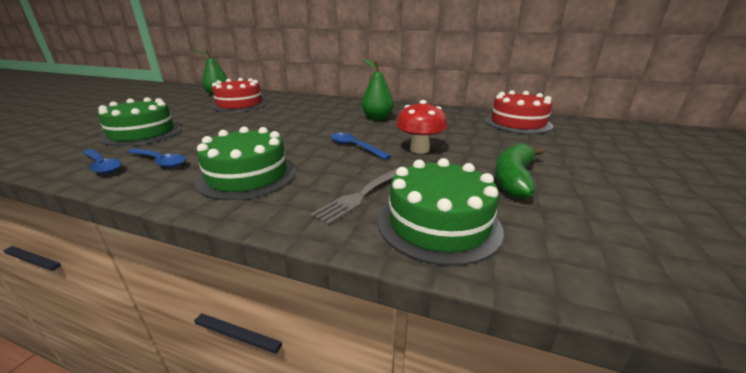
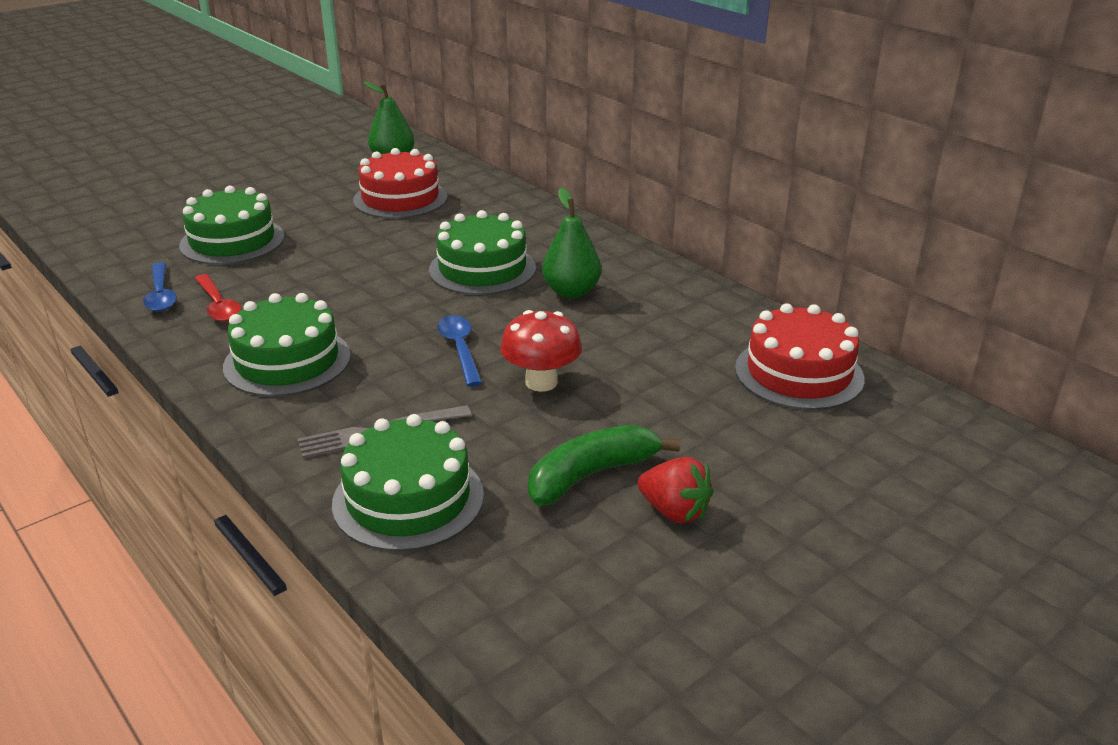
camera: 30 degrees right, 5 degrees up
blue spoon [127,148,186,168] -> red spoon [195,274,241,322]
none -> green cake [429,210,536,295]
none -> red strawberry [638,457,713,524]

